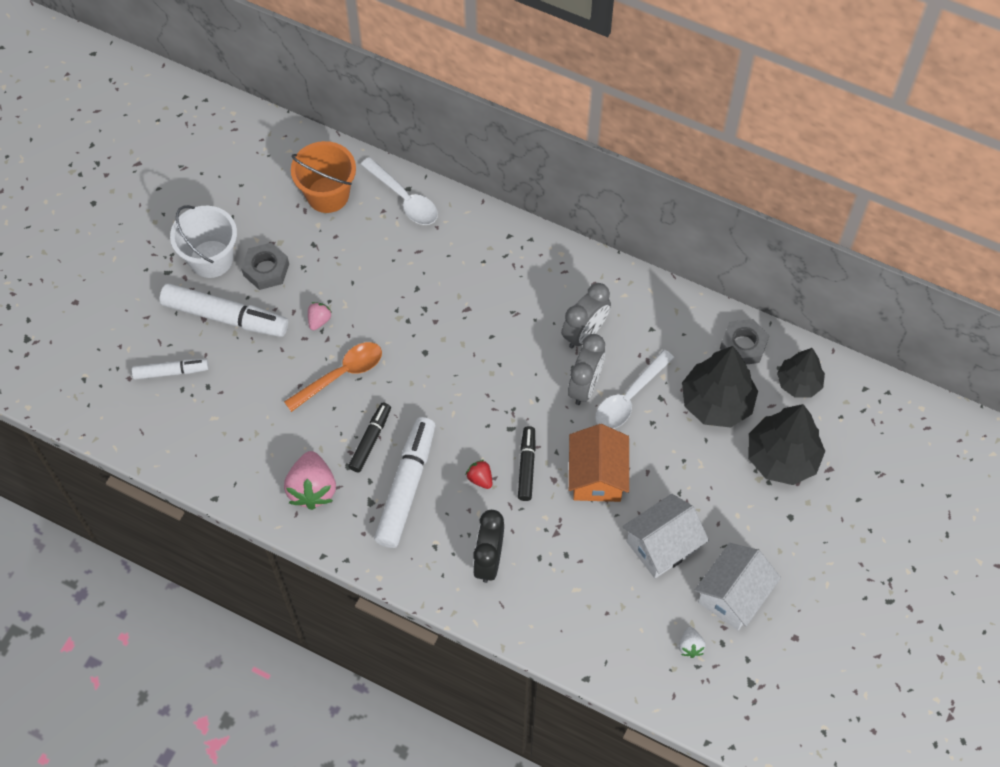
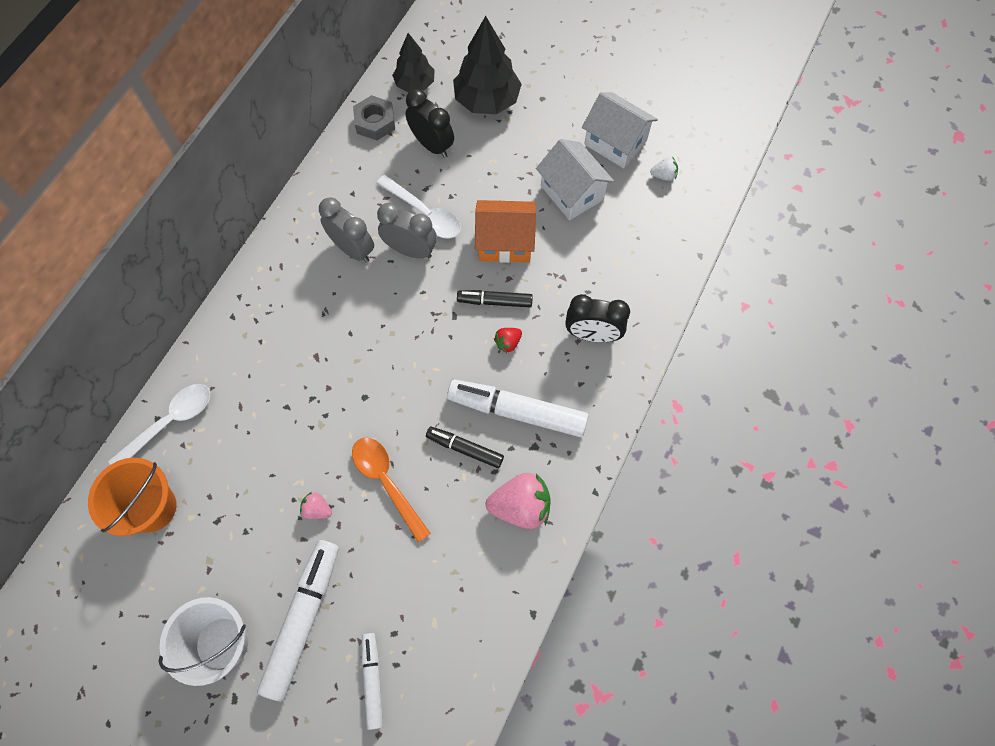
camera: 90 degrees left, 5 degrees up
grey nut [241,243,289,290] -> none
black tree [682,346,758,428] -> black clock [406,89,454,158]

